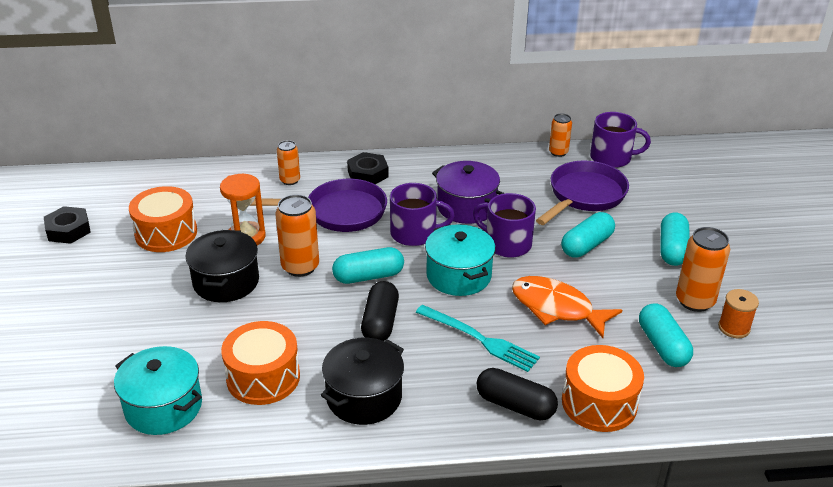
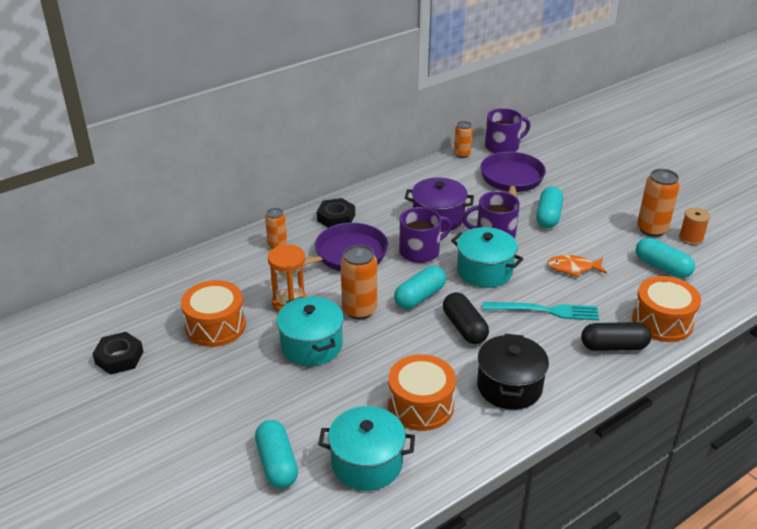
camera: 30 degrees left, 0 degrees up
black pot [186,230,259,302] -> turquoise pot [276,296,344,366]
orange fish [512,276,622,338] -> orange fish [547,255,607,277], size x0.64
turquoise capsule [660,212,690,266] -> turquoise capsule moved to [255,420,298,489]

